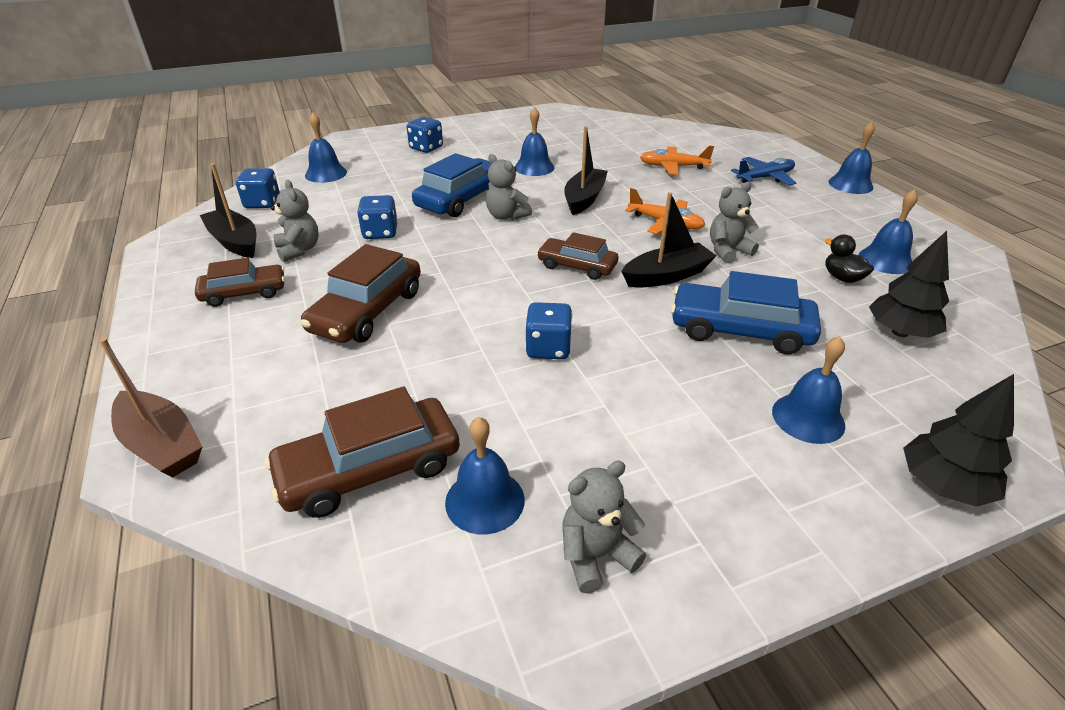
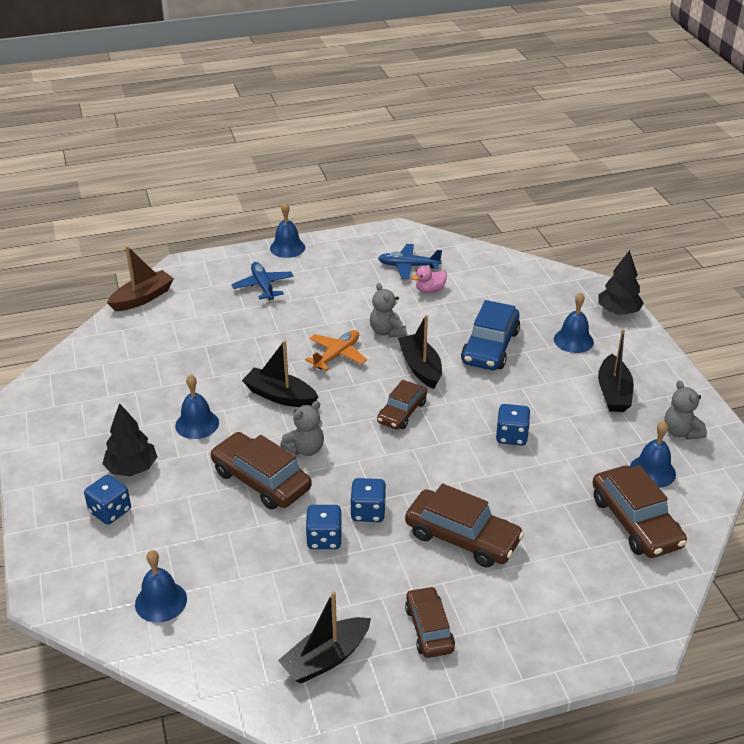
camera: 85 degrees left, 0 degrees up
brown boat [99,338,202,477] -> brown boat moved to [107,246,174,311]
blue dice [236,168,280,208] -> blue dice moved to [350,478,386,522]
grey teddy bear [271,180,319,262] -> none
blue car [412,153,491,217] -> brown car [210,432,312,509]
orange plane [640,146,714,175] -> none
black duck [825,234,874,283] -> pink duck [411,266,447,293]
blue bell [859,189,918,274] -> blue plane [378,244,442,279]
black tree [869,231,949,338] -> black tree moved to [102,403,157,476]
none -> black boat [598,329,634,412]

